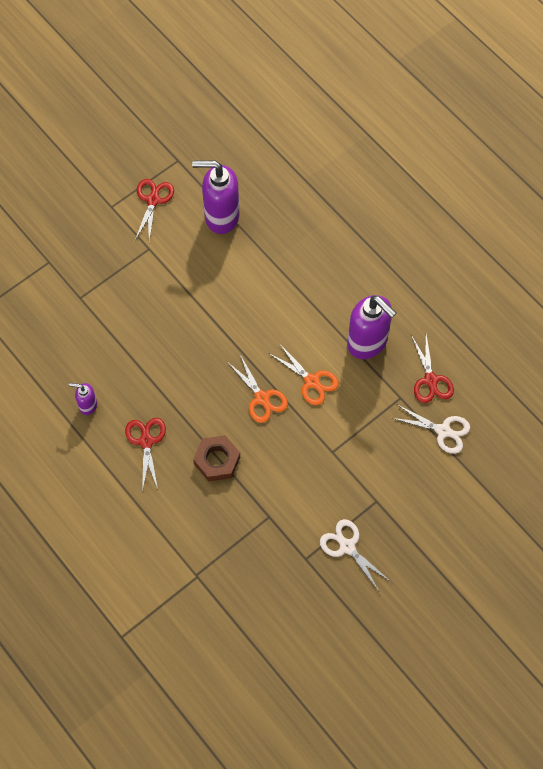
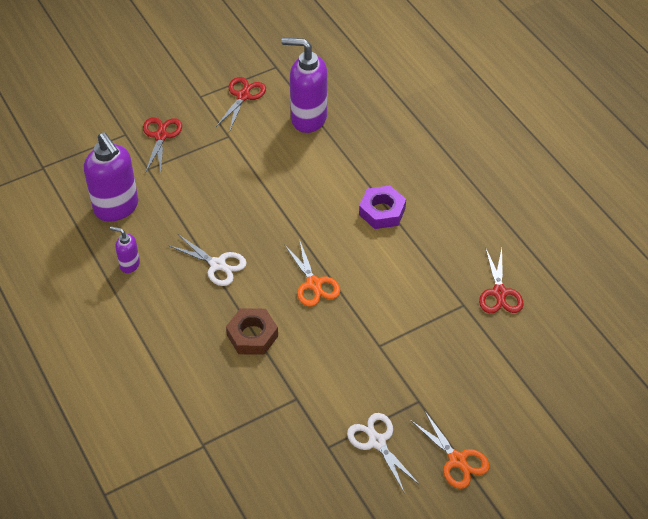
camera: 10 degrees right, 15 degrees down
red scissors [125,418,166,492] -> red scissors moved to [143,117,182,173]
orange scissors [270,343,339,405] -> orange scissors moved to [410,410,490,489]
purple soap dispenser [347,295,396,359] -> purple soap dispenser moved to [84,132,138,221]
white scissors [392,405,470,454] -> white scissors moved to [168,234,247,286]
none -> purple nut [359,185,406,229]

